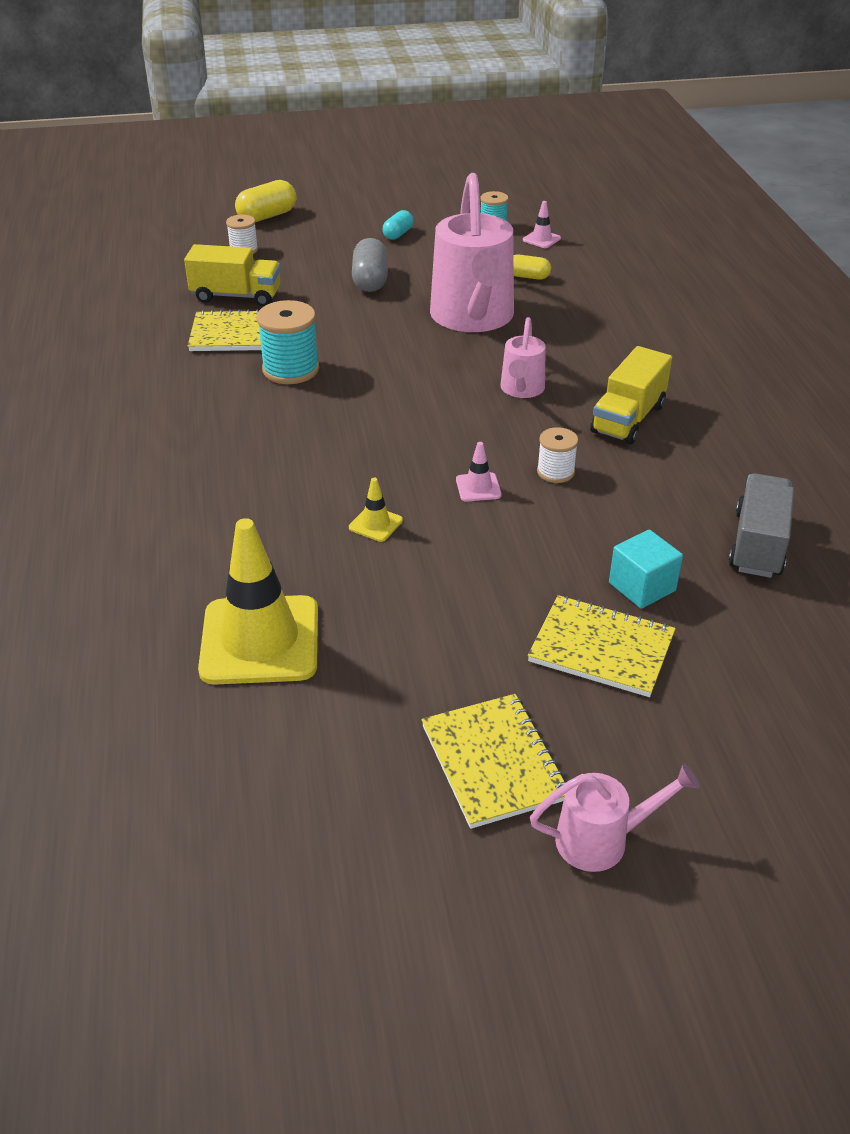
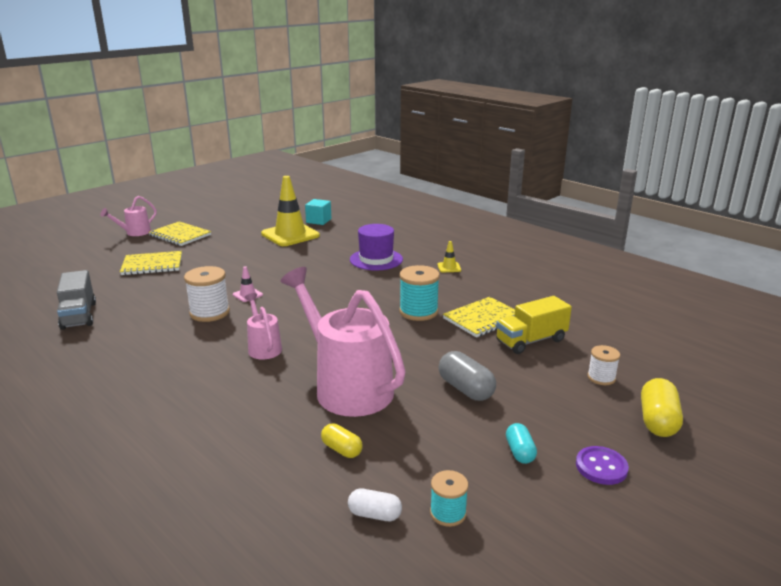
camera: 145 degrees right, 15 degrees down
yellow traffic cone [349,478,403,542] -> yellow traffic cone moved to [437,241,461,273]
yellow capsule [514,255,551,280] -> yellow capsule turned 60 degrees clockwise [321,423,363,458]
pink traffic cone [523,201,561,248] -> white capsule [348,489,402,521]
white spool [537,427,578,483] -> white spool [184,266,230,322], size x1.69
yellow truck [590,346,672,444] -> none
turquoise cube [609,530,683,609] -> turquoise cube moved to [305,199,331,225]
none -> purple hat [350,224,403,271]
none -> purple button [576,446,629,485]

